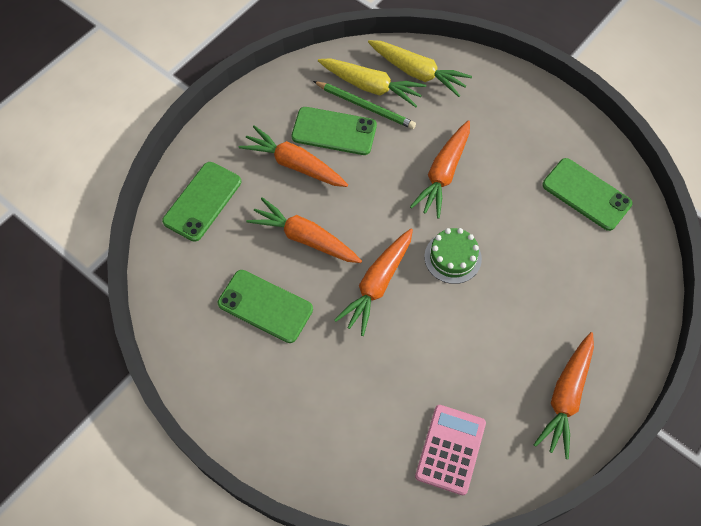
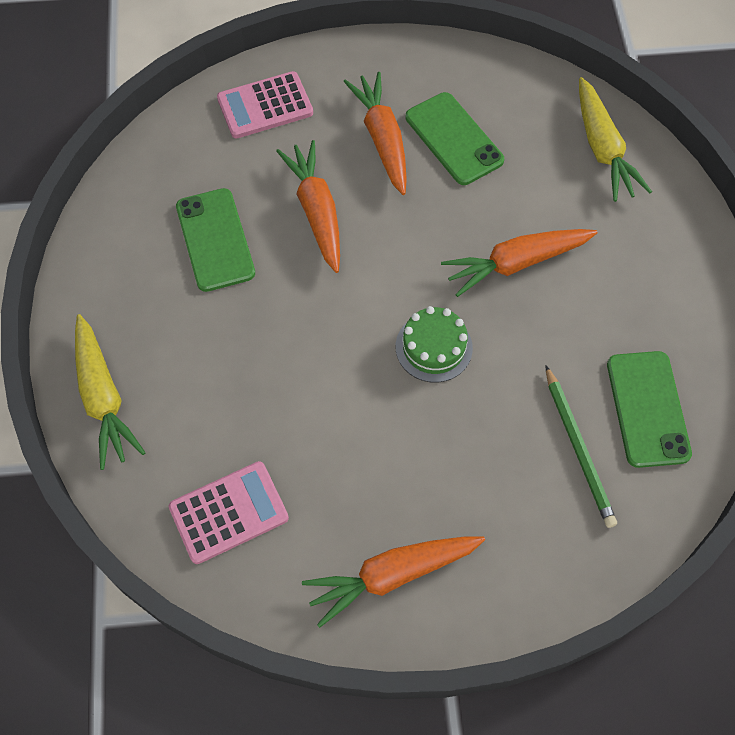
camera: 45 degrees right, 0 degrees up
green phone [162,162,241,242] -> pink calculator [217,71,313,139]
green pencil [313,81,416,129] -> green pencil moved to [545,365,617,528]
yellow carrot [318,58,426,107] -> yellow carrot moved to [75,314,146,470]
orange carrot [334,228,413,336] -> none

